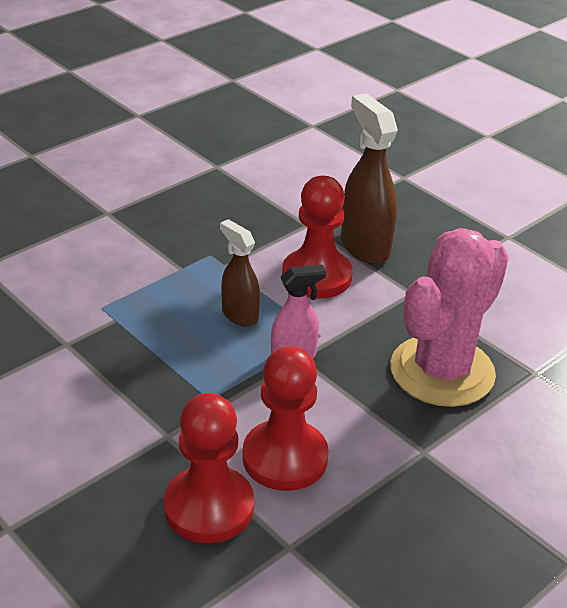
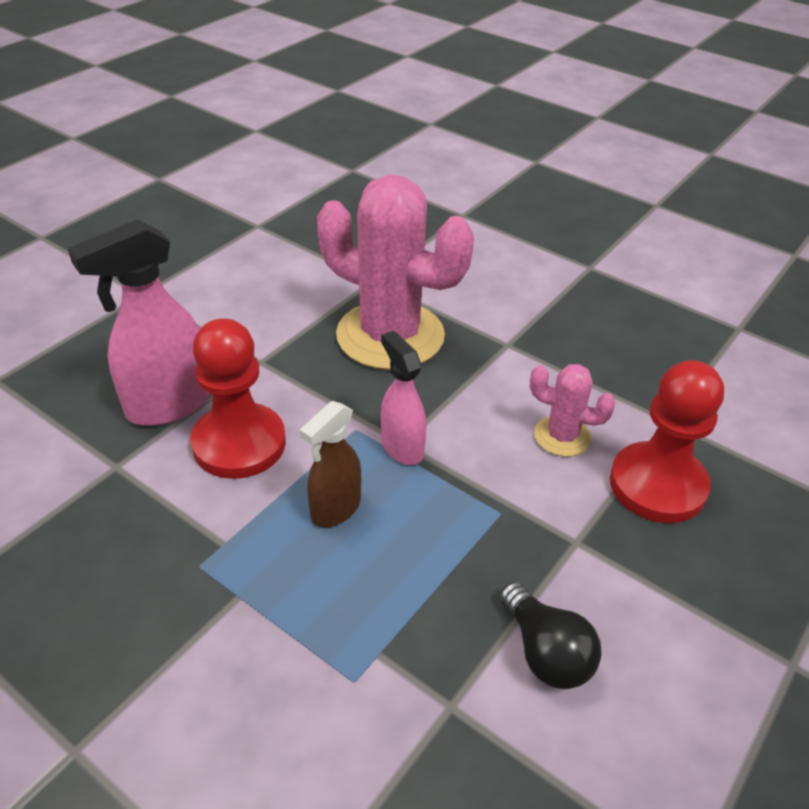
camera: 100 degrees left, 5 degrees up
red pawn [242,346,329,491] -> pink cactus [530,364,616,457]
brown spray bottle [341,93,398,264] -> pink spray bottle [68,219,210,426]
none -> black light bulb [500,582,602,689]

